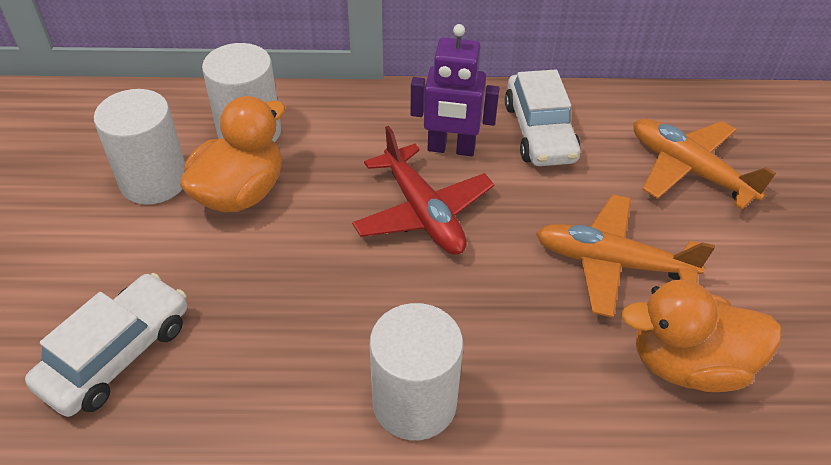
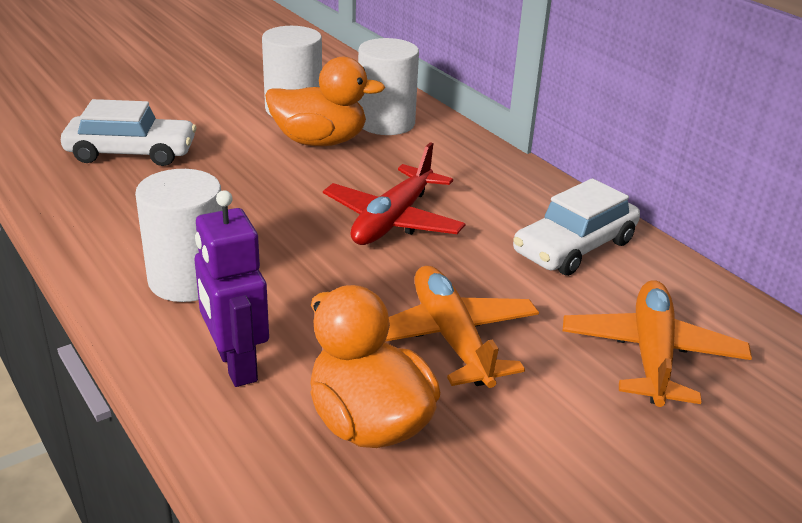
camera: 55 degrees right, 15 degrees down
purple robot [410,24,500,156] -> purple robot moved to [195,190,269,387]

